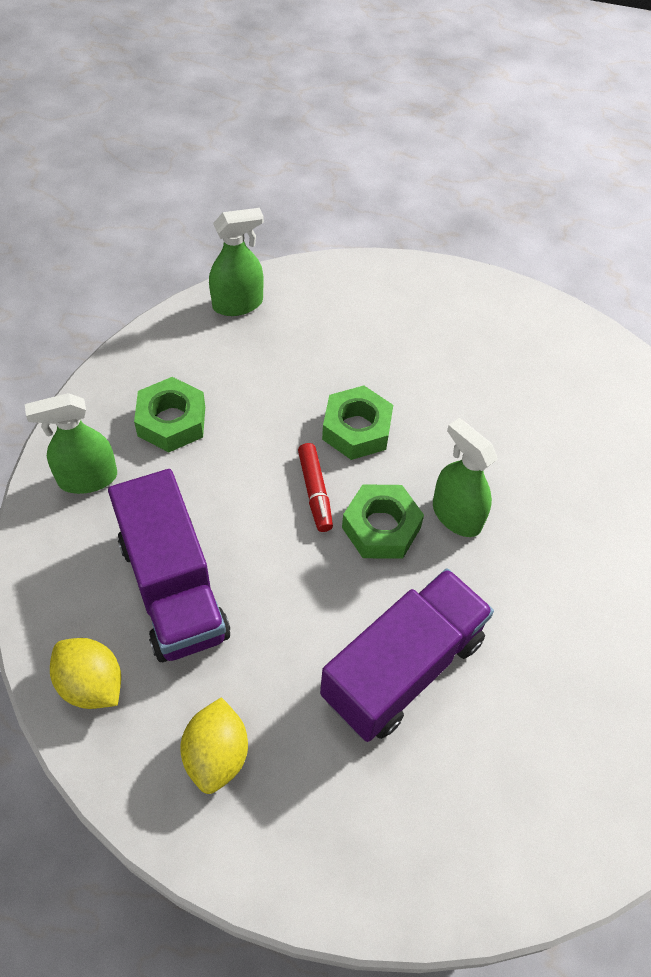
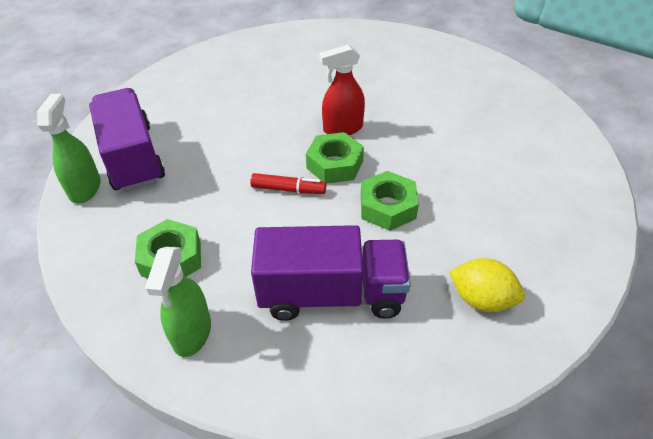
camera: 65 degrees left, 10 degrees down
yellow lemon [50,638,121,709] -> none
purple truck [320,568,494,742] -> purple truck moved to [89,88,165,192]
green nut [322,386,393,460] -> green nut moved to [360,171,419,231]
green spray bottle [433,418,498,537] -> red spray bottle [319,44,365,135]

